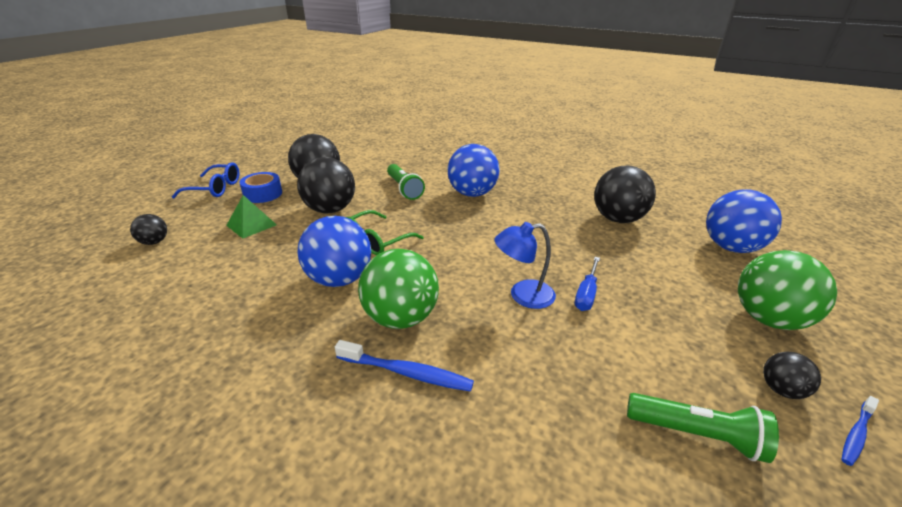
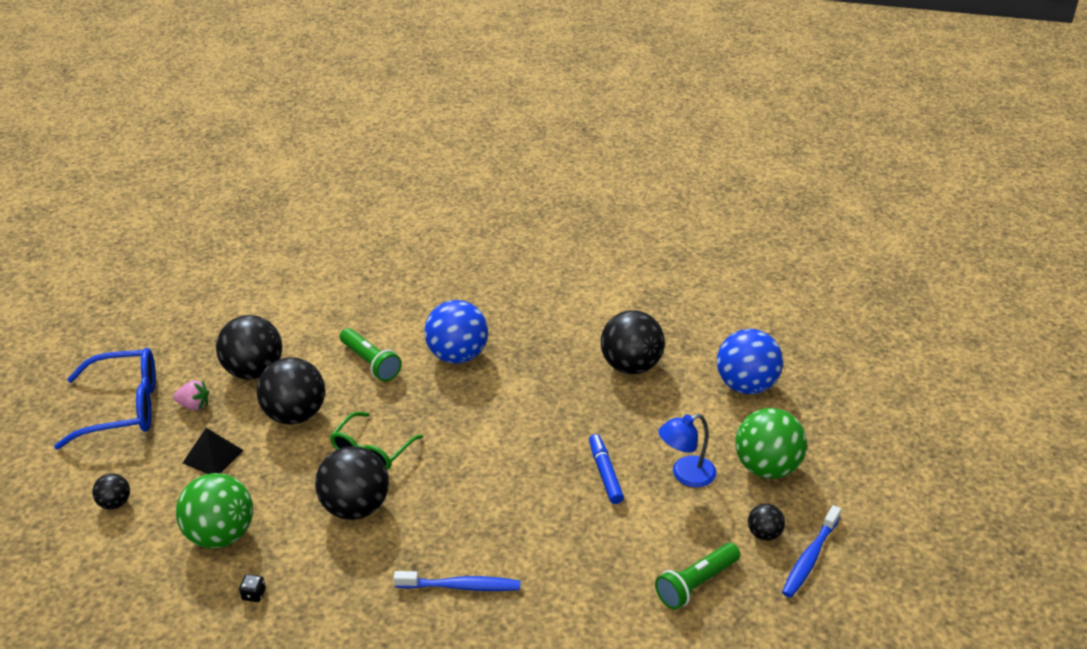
camera: 15 degrees left, 5 degrees up
blue glasses [172,162,239,198] -> blue glasses [54,348,156,450], size x1.53
green pyramid [226,195,277,239] -> black pyramid [183,428,244,474]
blue tape [239,172,282,203] -> pink strawberry [173,380,209,410]
blue ball [297,216,371,287] -> black ball [315,446,389,520]
green ball [358,249,439,329] -> green ball moved to [176,473,253,549]
blue lamp [494,222,556,309] -> blue lamp moved to [658,414,716,487]
blue screwdriver [575,257,600,311] -> blue marker [589,434,624,504]
green flashlight [627,393,779,463] -> green flashlight turned 135 degrees clockwise [655,543,740,610]
blue toothbrush [841,396,879,466] -> blue toothbrush [782,505,841,598], size x1.64
none -> black dice [239,574,266,602]

